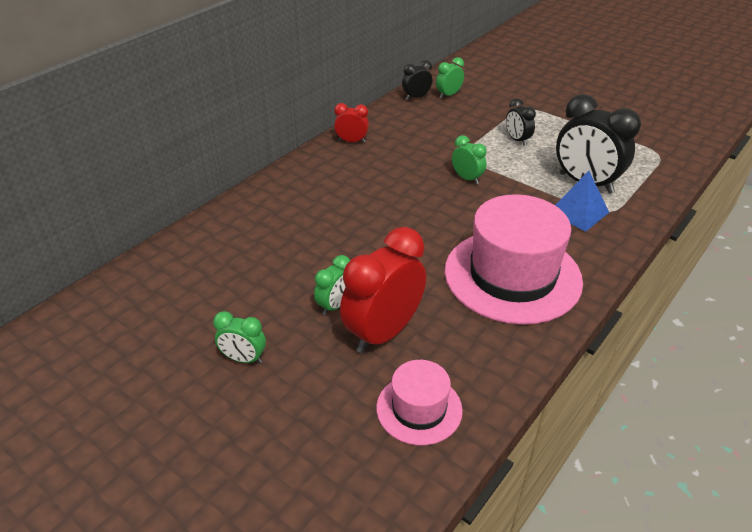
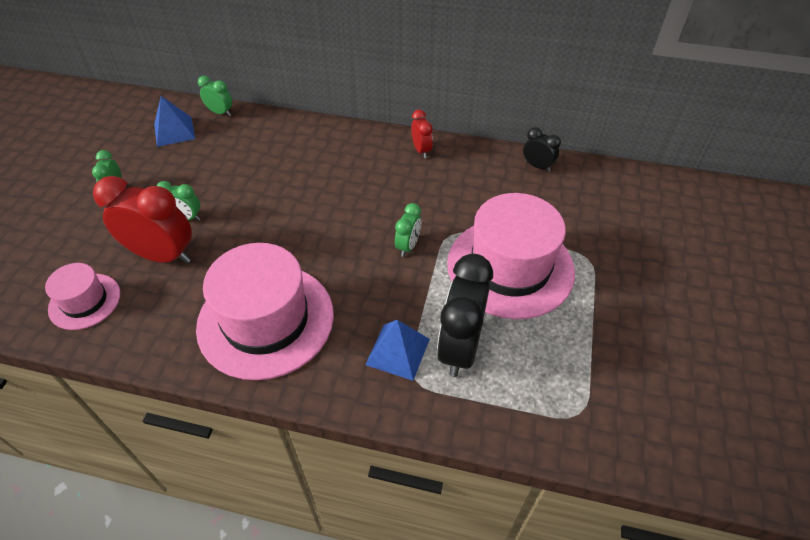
camera: 65 degrees right, 10 degrees up
green clock [436,57,464,99] -> green clock moved to [198,76,232,116]
black clock [506,98,536,146] -> pink hat [447,193,575,319]
none -> blue pyramid [154,96,195,147]

